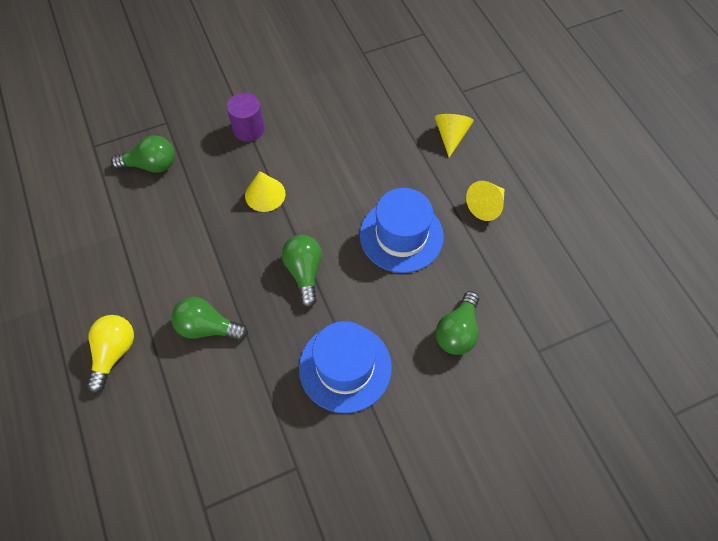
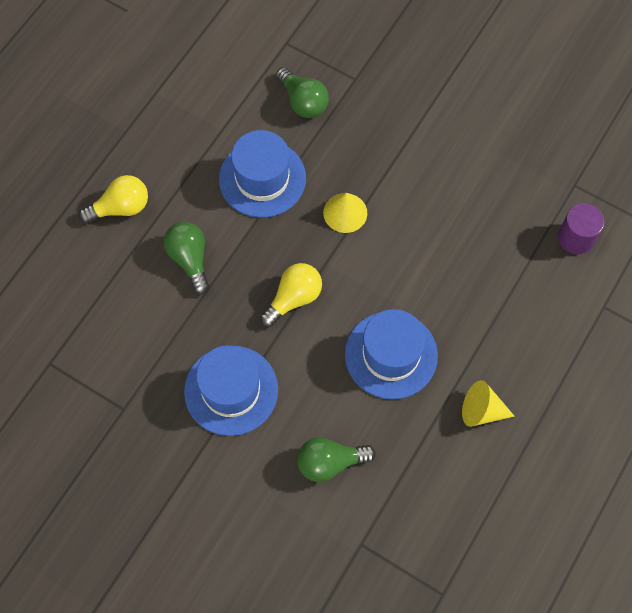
camera: 55 degrees right, 5 degrees up
purple cylinder [227,93,265,142] -> purple cylinder moved to [558,203,604,254]
green light bulb [282,235,322,307] -> yellow light bulb [260,263,322,327]
yellow cone [435,114,474,157] -> none
none -> blue hat [219,130,306,218]

